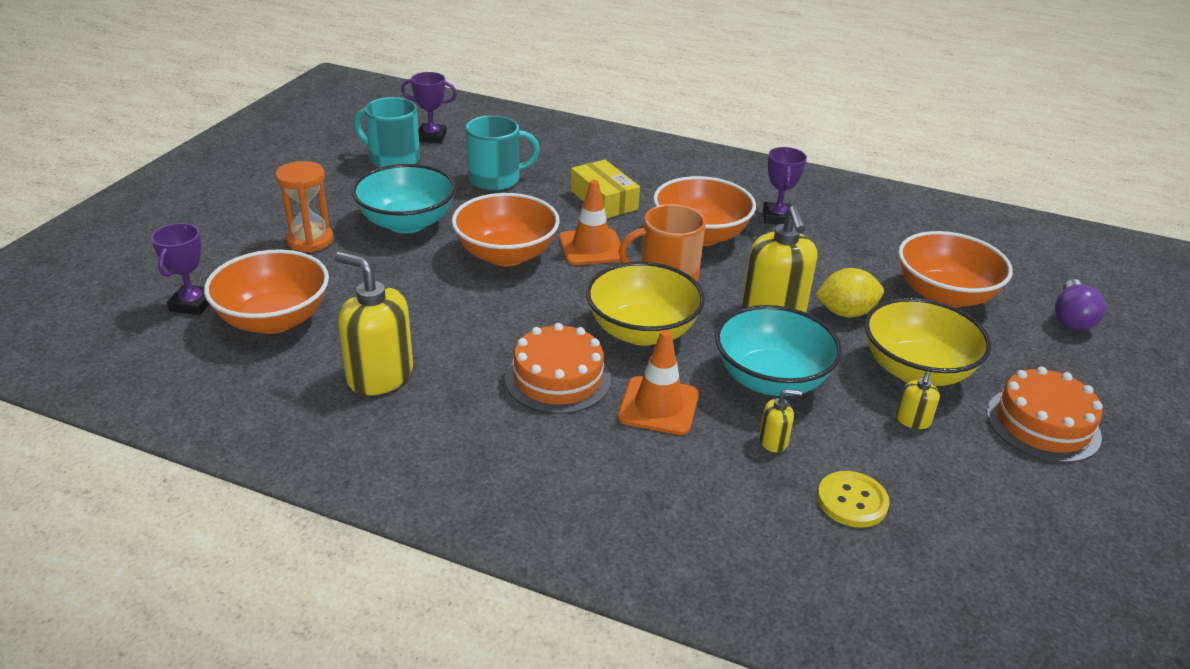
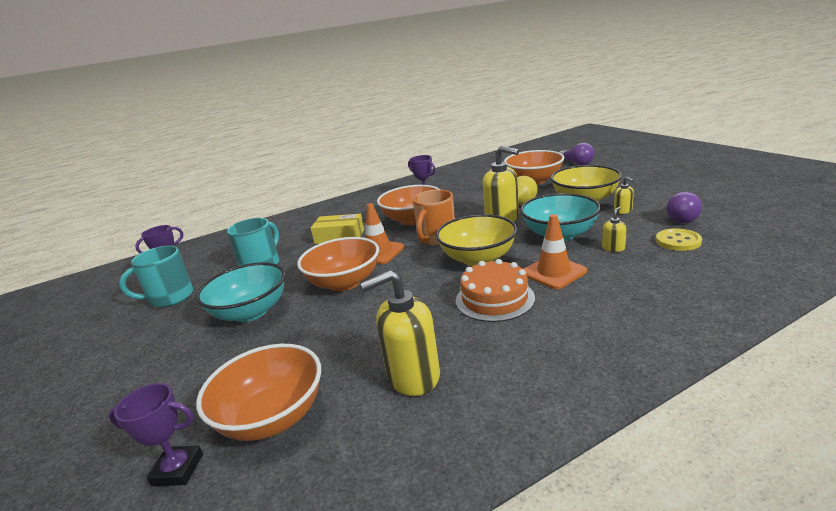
camera: 45 degrees left, 10 degrees down
purple trophy [151,223,209,315] -> purple trophy turned 45 degrees counterclockwise [109,383,203,486]
orange hourglass [276,161,333,252] -> none
orange cake [987,367,1103,463] -> none
none -> purple light bulb [667,192,702,223]

